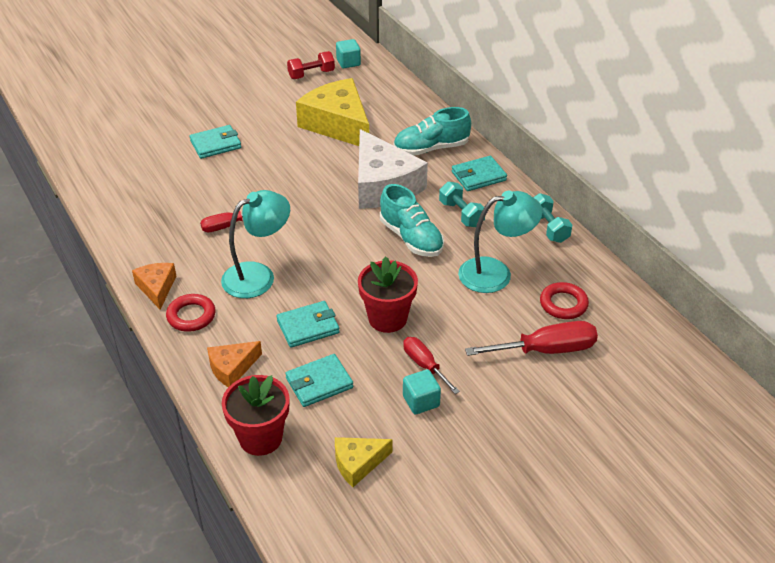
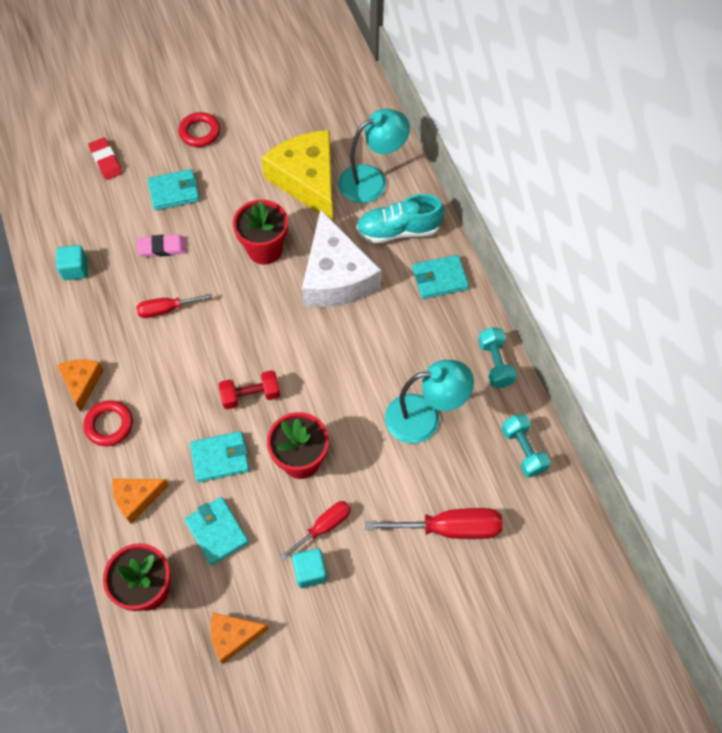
camera: 10 degrees right, 20 degrees up
turquoise lamp [221,190,290,298] -> turquoise lamp moved to [338,109,410,203]
turquoise wallet [285,354,353,407] -> turquoise wallet turned 75 degrees clockwise [184,497,249,565]
red dumbbell [287,51,335,79] -> red dumbbell moved to [219,370,280,409]
yellow cheese [335,437,393,487] -> orange cheese [211,613,269,664]
turquoise cube [336,39,361,68] -> turquoise cube moved to [56,245,88,280]
turquoise shoe [380,184,444,257] -> none
red screwdriver [403,337,460,394] -> red screwdriver turned 75 degrees clockwise [280,501,351,560]
turquoise dumbbell [439,182,485,227] -> turquoise dumbbell moved to [502,414,551,478]
red ring [540,282,589,319] -> red ring moved to [178,112,220,147]
none -> red eraser [88,138,122,180]
none -> pink eraser [137,234,187,257]
none -> red flower pot [233,200,288,265]

